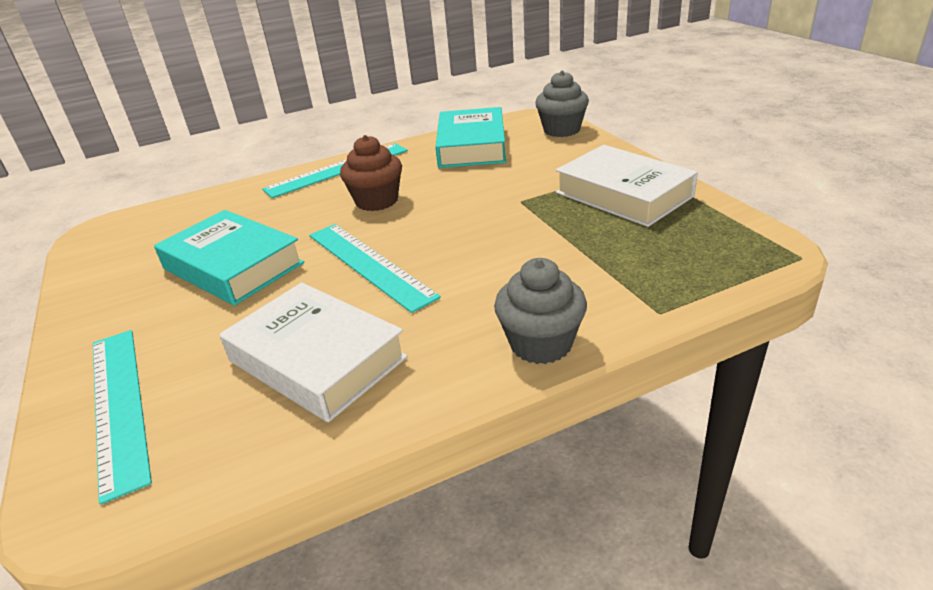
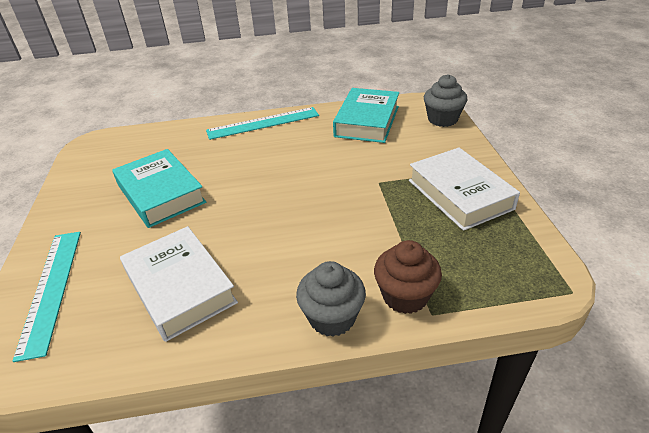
camera: 15 degrees right, 5 degrees up
turquoise ruler [309,224,441,313] -> none
brown cupcake [340,135,402,211] -> brown cupcake moved to [374,240,442,314]

